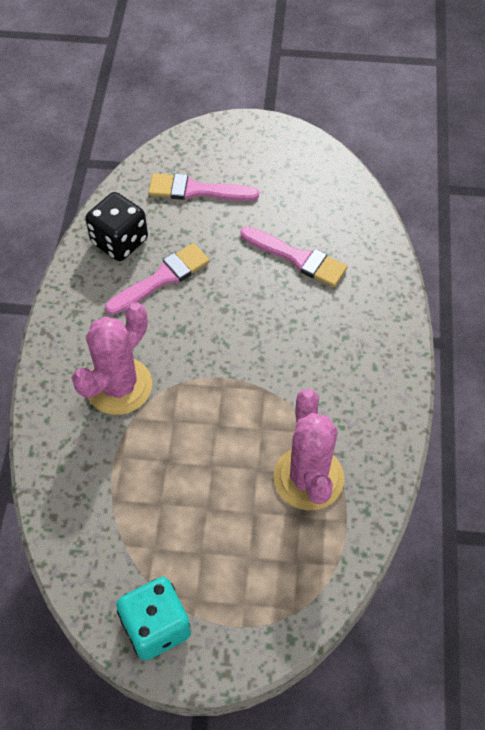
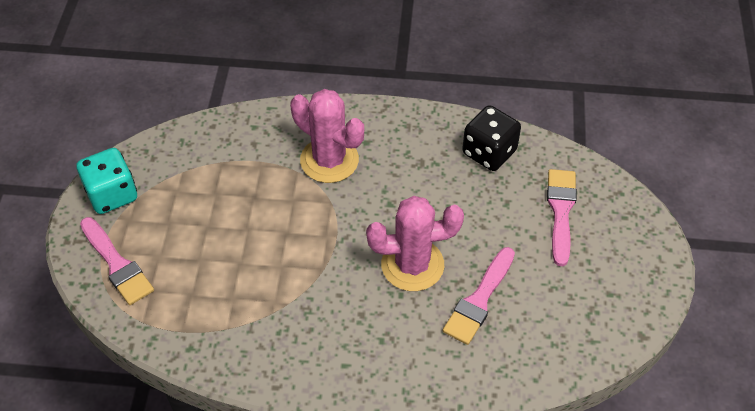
camera: 90 degrees right, 5 degrees down
pink brush [105,243,210,315] -> pink brush moved to [80,217,154,305]
pink cactus [274,389,345,510] -> pink cactus moved to [366,196,464,291]

